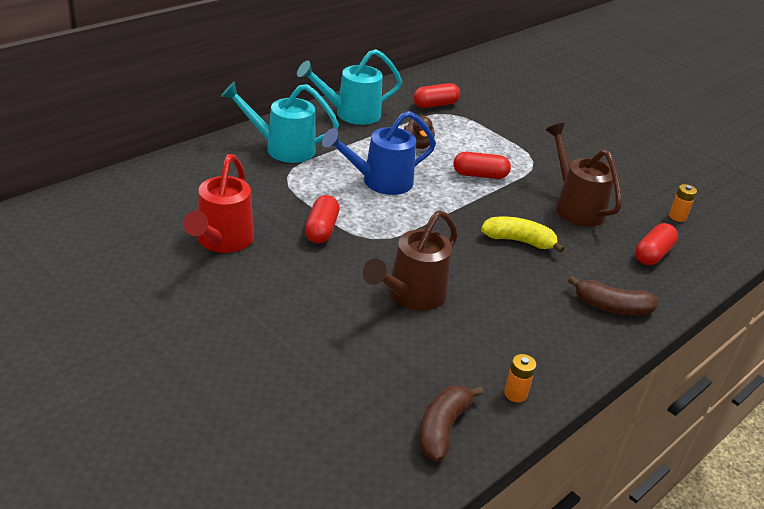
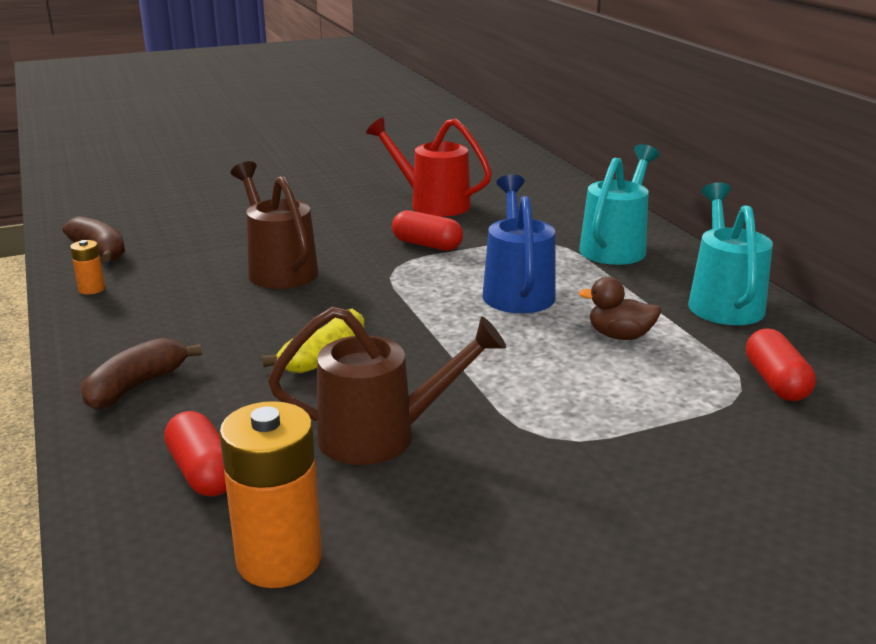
camera: 115 degrees right, 10 degrees down
red capsule [453,152,511,179] -> none
orange battery [669,184,697,222] -> orange battery [219,401,322,588], size x2.10

